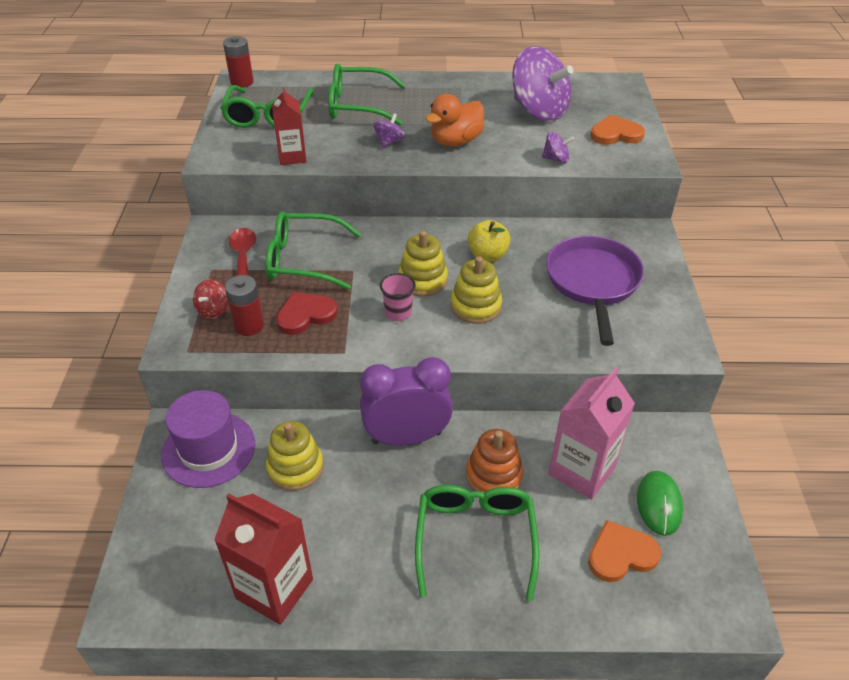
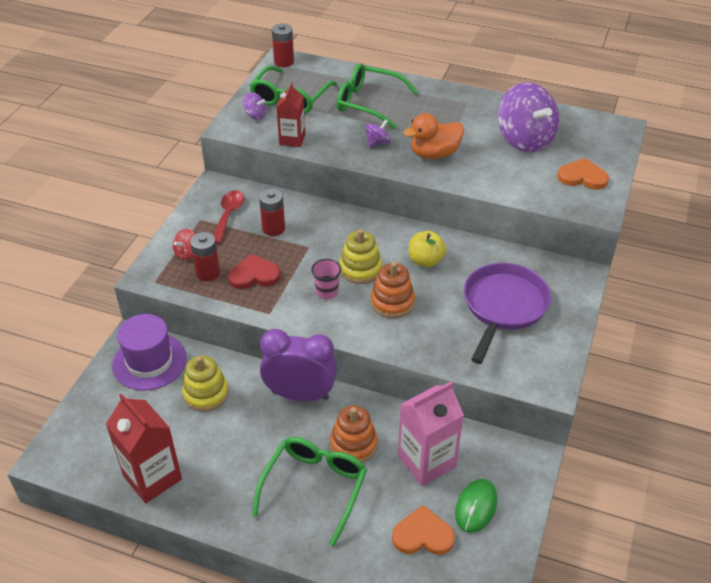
camera: 20 degrees right, 0 degrees up
green glasses [265,211,361,290] -> red battery [259,189,285,236]
yellow stacking toy [450,256,502,324] -> orange stacking toy [371,262,415,318]
purple spinning top [542,132,574,163] -> purple spinning top moved to [243,92,267,120]

